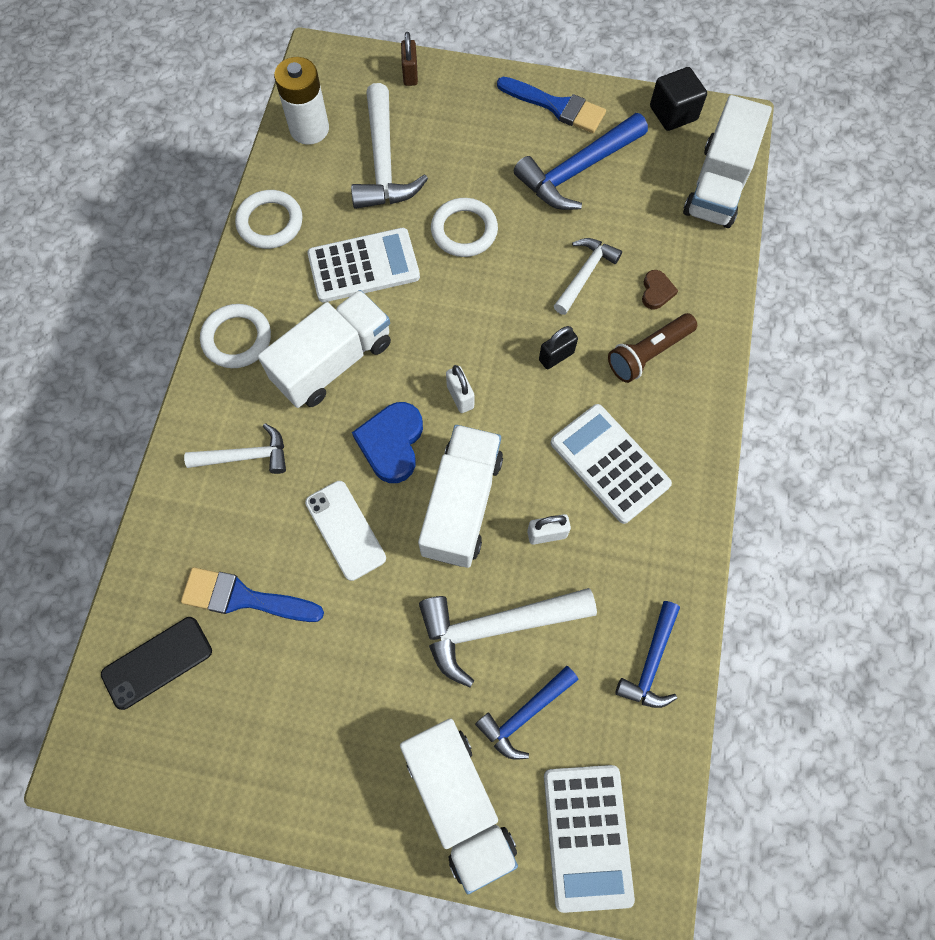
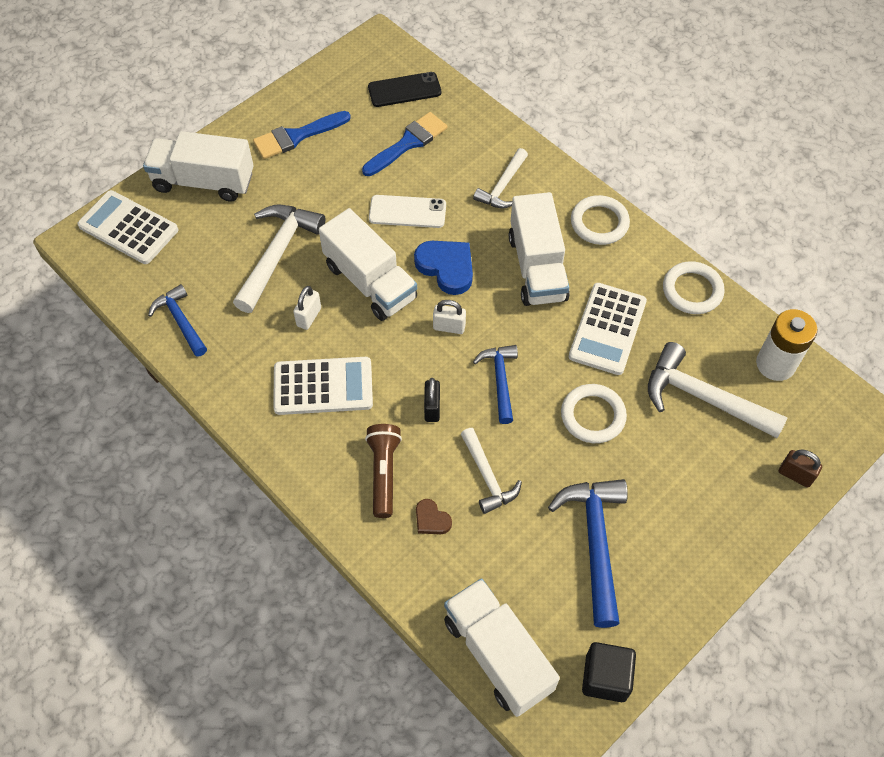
camera: 125 degrees right, 10 degrees down
black phone [101,617,212,710] -> black phone turned 75 degrees clockwise [368,72,441,107]
blue hammer [475,666,578,760] -> blue hammer moved to [473,345,518,424]
blue brush [497,77,606,133] -> blue brush moved to [253,111,351,159]

